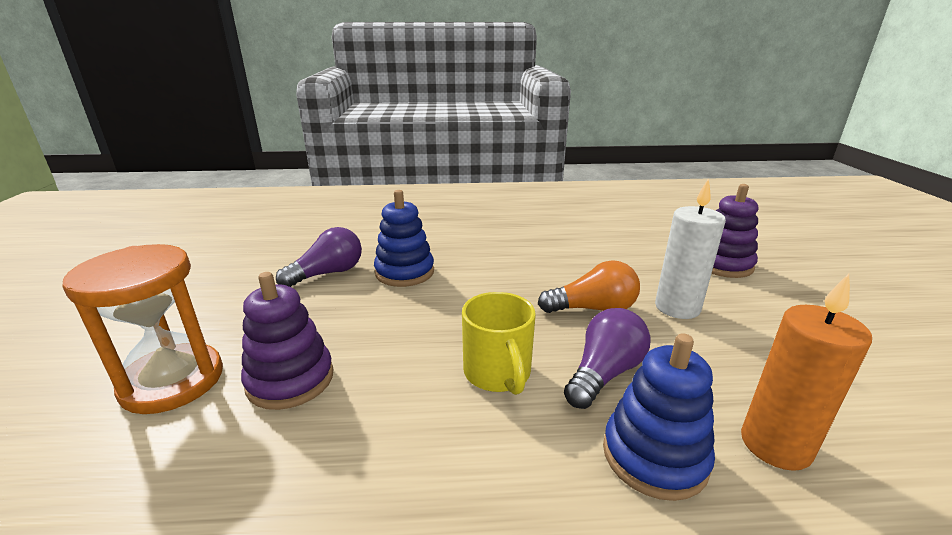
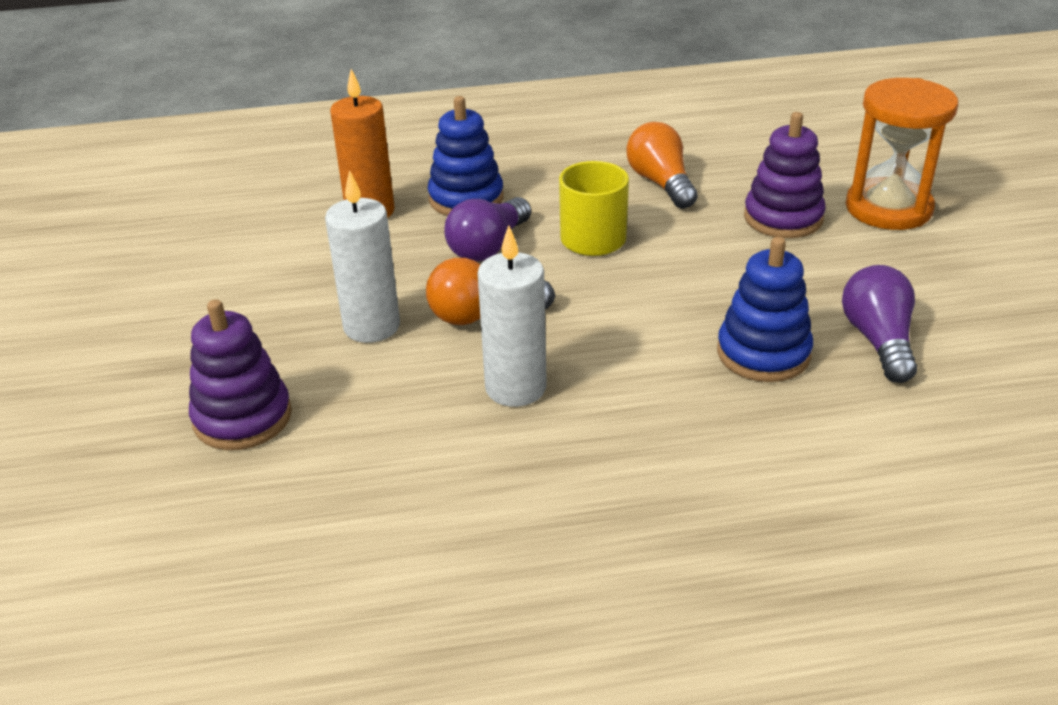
camera: 175 degrees right, 10 degrees up
purple light bulb [276,227,362,287] -> purple light bulb turned 135 degrees clockwise [842,265,917,383]
none -> white candle [477,225,547,407]
none -> orange light bulb [626,122,698,209]

